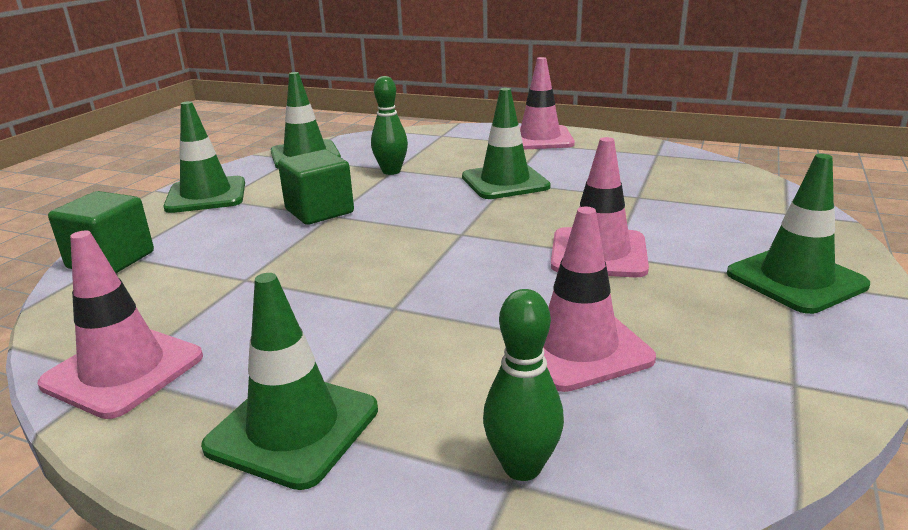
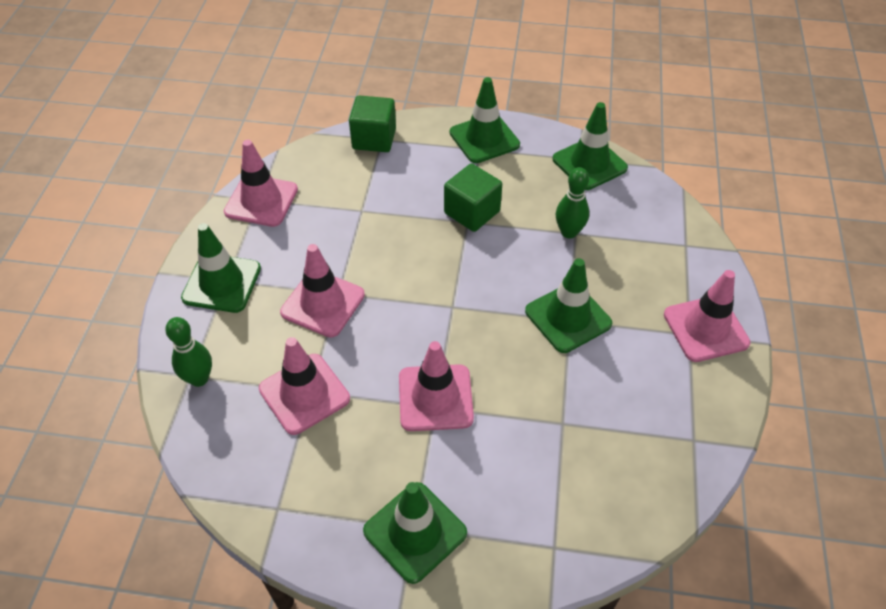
camera: 75 degrees right, 25 degrees up
none -> pink traffic cone [280,244,365,338]

